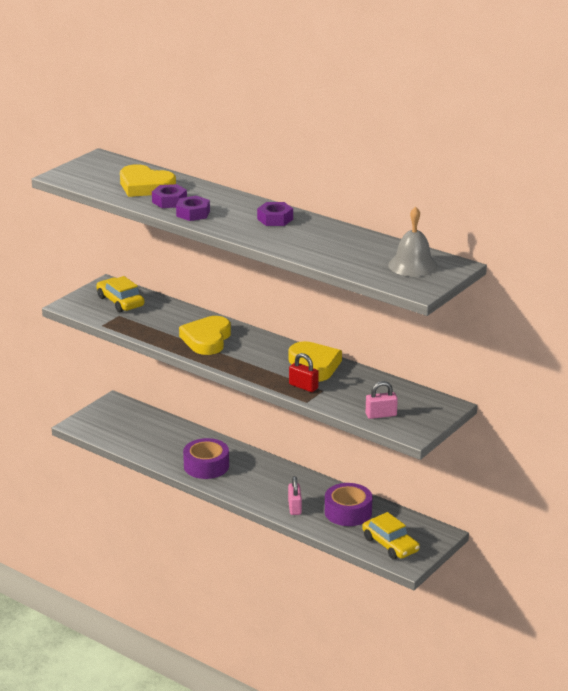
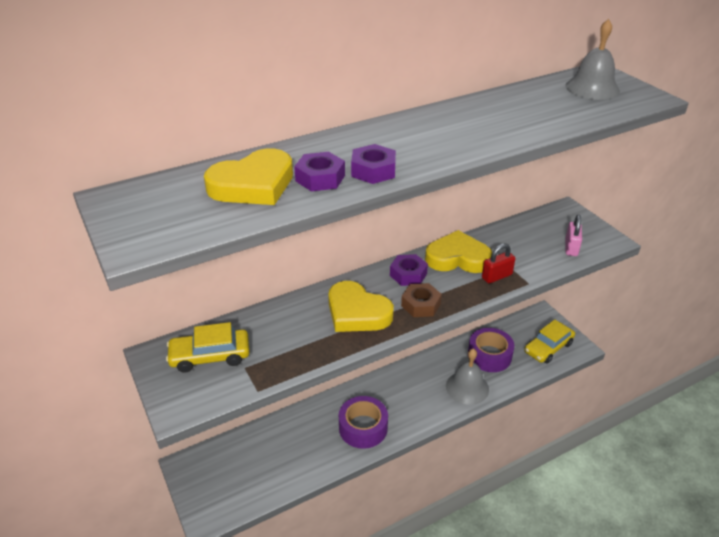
camera: 65 degrees left, 10 degrees up
purple nut [257,202,293,226] -> purple nut moved to [390,254,428,286]
pink padlock [288,476,302,515] -> grey bell [446,348,489,405]
yellow car [362,512,420,559] -> yellow car turned 150 degrees clockwise [524,319,575,364]
none -> brown nut [401,283,442,317]

